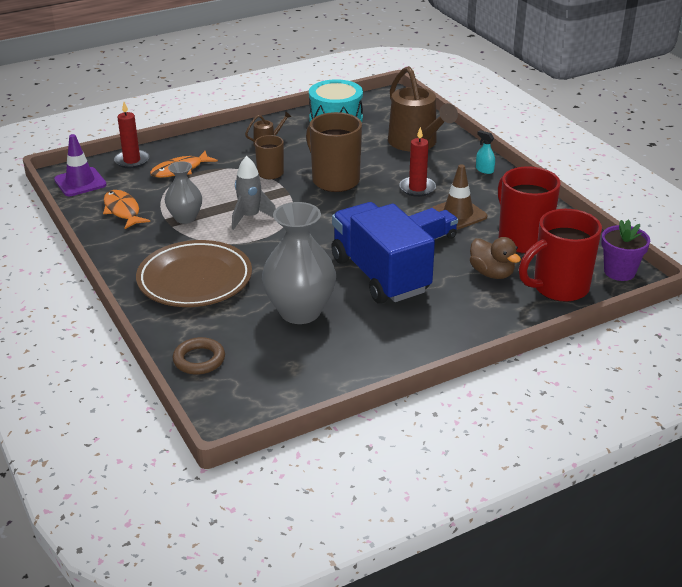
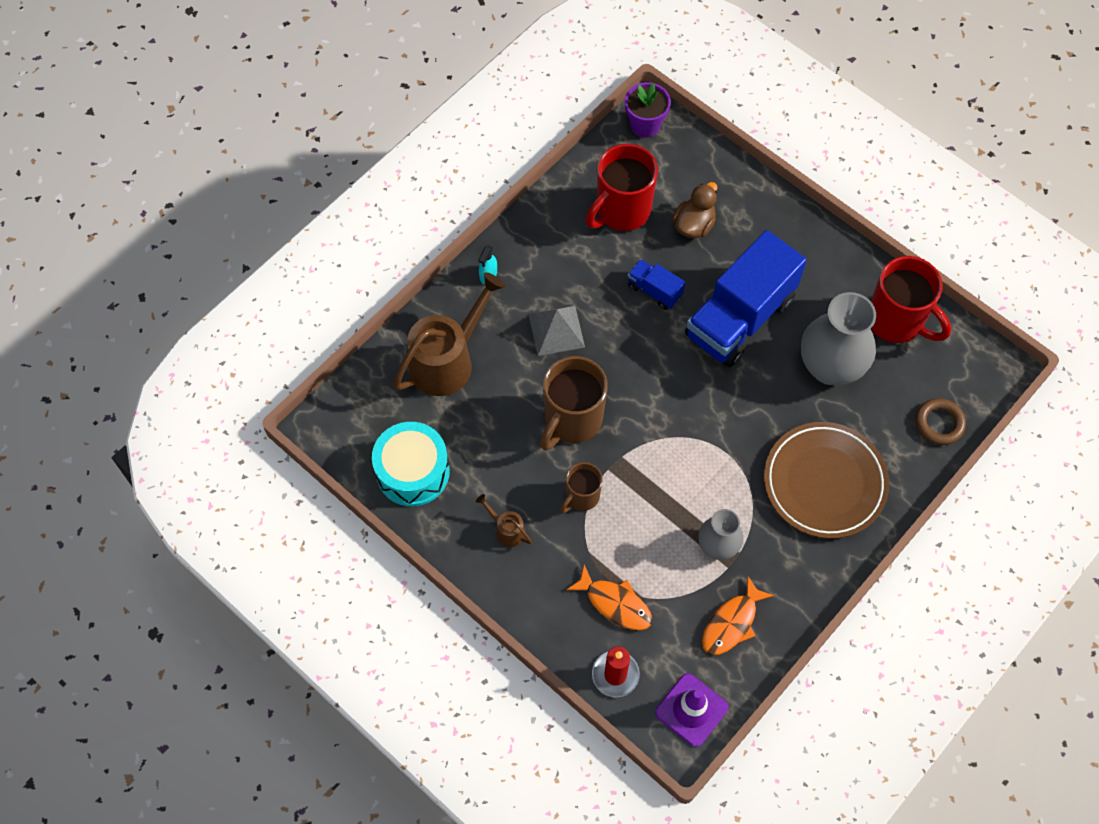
camera: 110 degrees left, 30 degrees up
grey rocket [232,156,276,230] -> none
red candle [399,127,436,197] -> grey pyramid [529,306,585,356]
brown traffic cone [431,164,488,230] -> none
red mug [519,209,602,302] -> red mug moved to [871,256,951,343]

